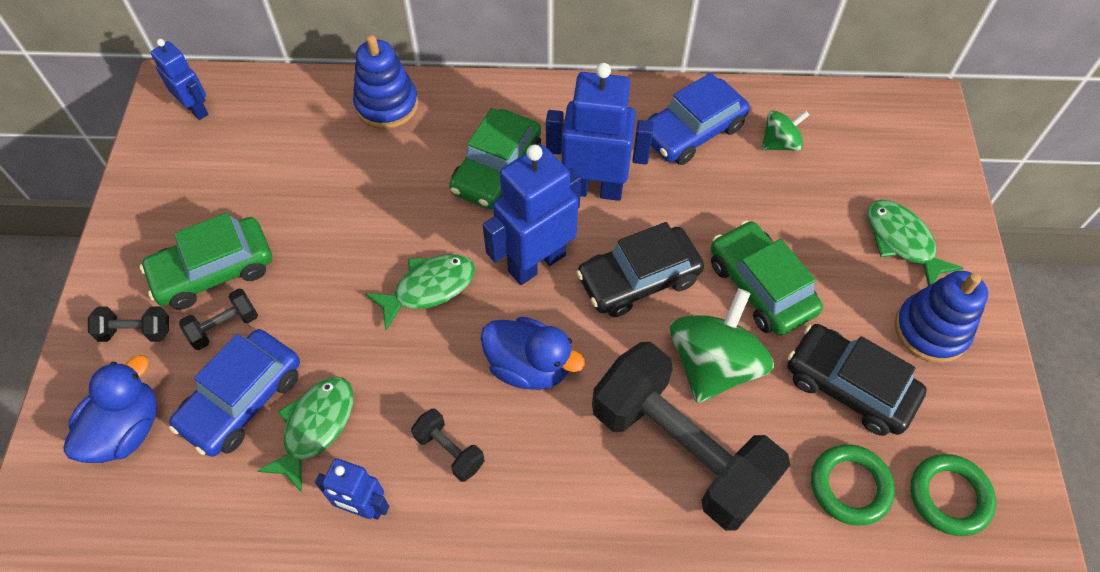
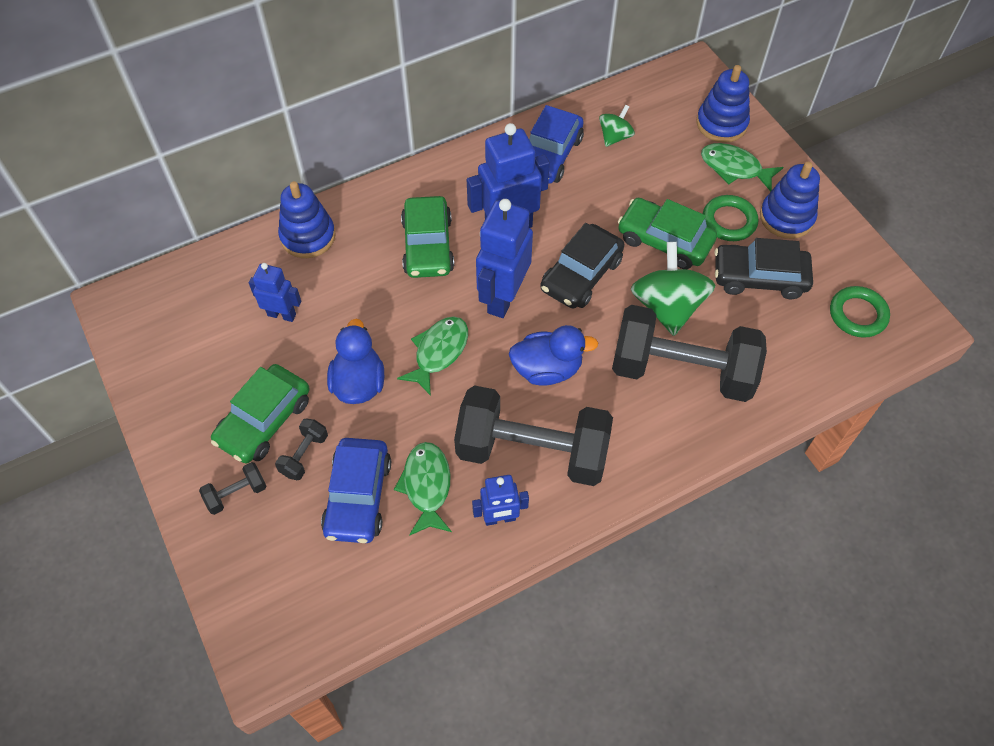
camera: 30 degrees left, 0 degrees up
blue duck [63,355,157,463] -> blue duck moved to [327,319,384,404]
blue robot [151,39,209,120] -> blue robot moved to [249,263,301,322]
black dumbbell [411,409,485,482] -> black dumbbell [454,385,613,486], size x2.49
green ring [811,444,895,525] -> green ring moved to [703,195,758,241]
none -> blue stacking toy [696,65,750,143]

